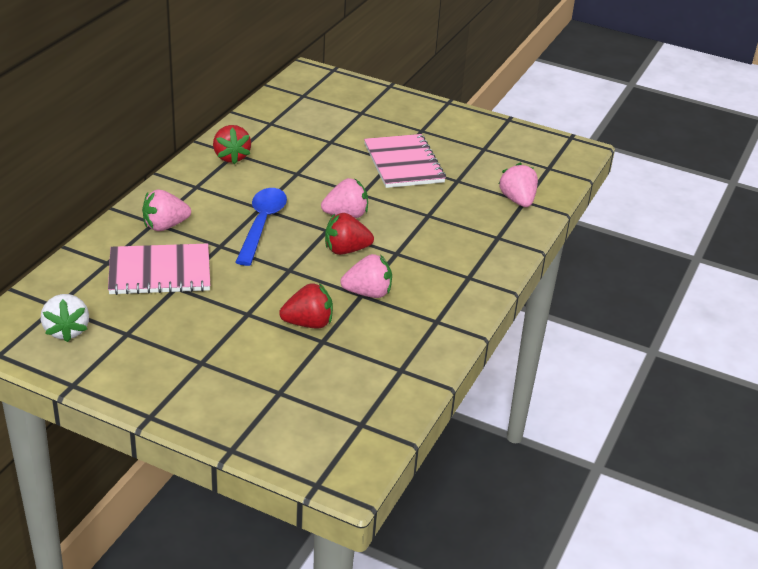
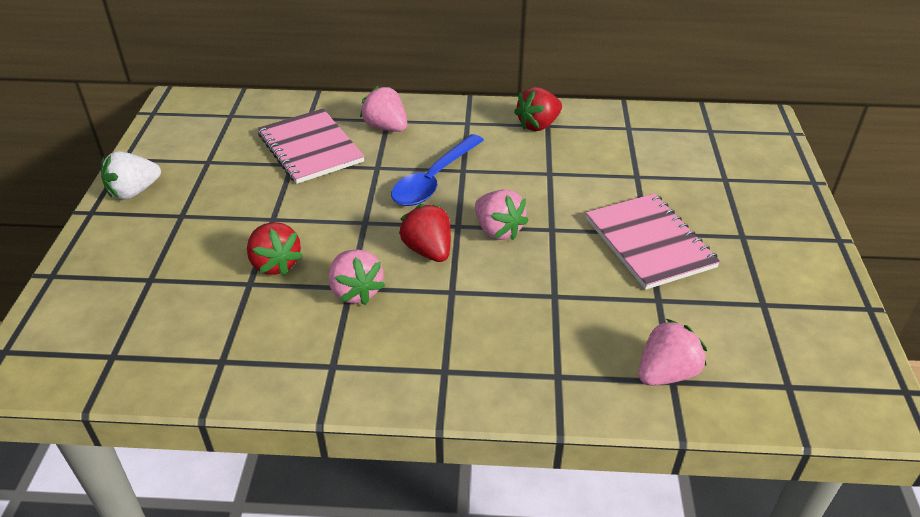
camera: 70 degrees right, 5 degrees up
white strawberry [41,294,89,342] -> white strawberry moved to [101,151,161,200]
blue spoon [236,188,287,266] -> blue spoon turned 135 degrees clockwise [391,134,484,206]
pink notebook [364,134,446,188] -> pink notebook turned 75 degrees counterclockwise [586,193,720,290]

